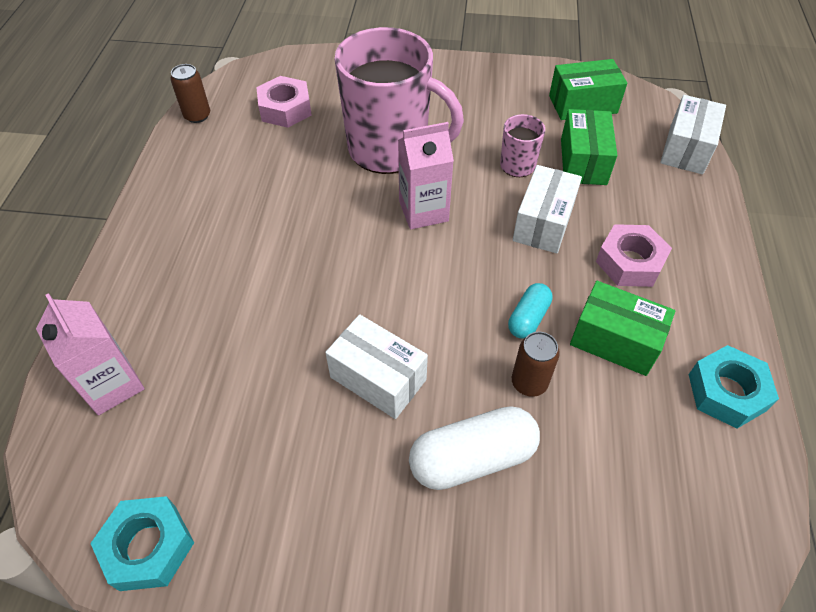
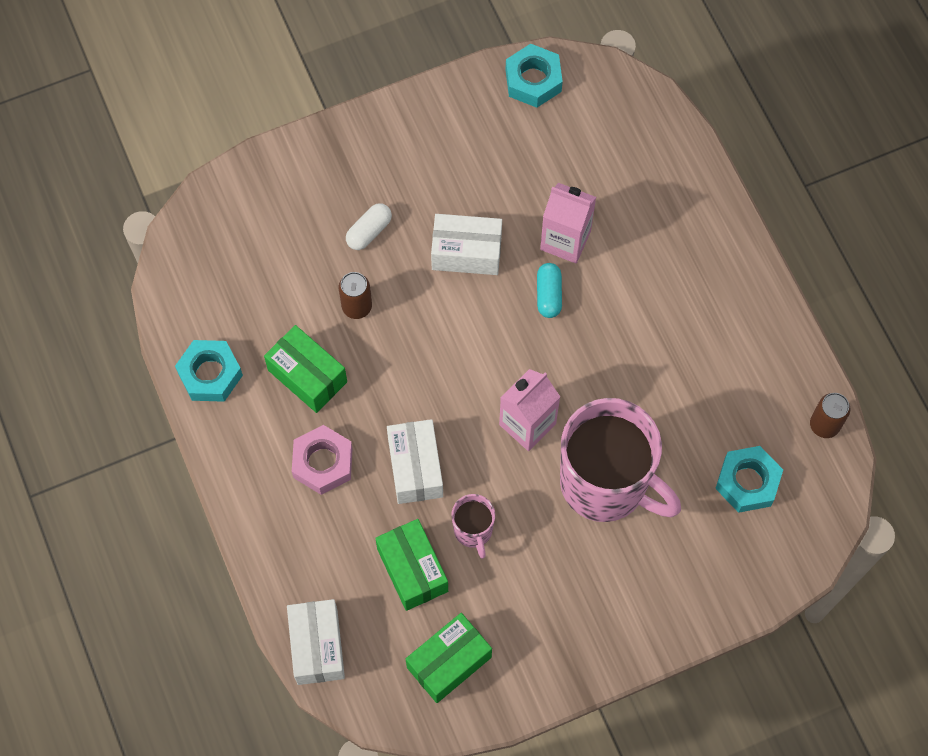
camera: 150 degrees right, 15 degrees up
pink carton [36,293,144,415] -> pink carton moved to [540,183,596,263]
pink nut [256,76,312,128] -> turquoise nut [715,446,783,513]
pink mug [334,27,464,174] -> pink mug turned 135 degrees counterclockwise [560,398,681,522]
white capsule [409,406,540,490] -> white capsule [346,203,392,250], size x0.57
turquoise capsule [508,283,553,339] -> turquoise capsule moved to [537,263,562,318]
green box [570,281,675,376] -> green box turned 45 degrees clockwise [264,325,347,413]

